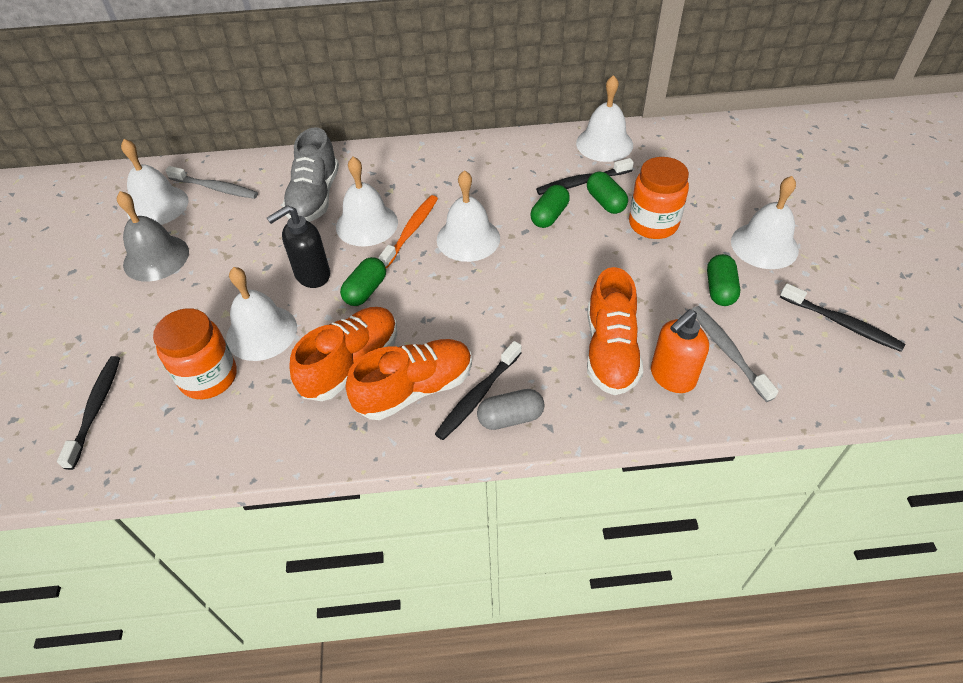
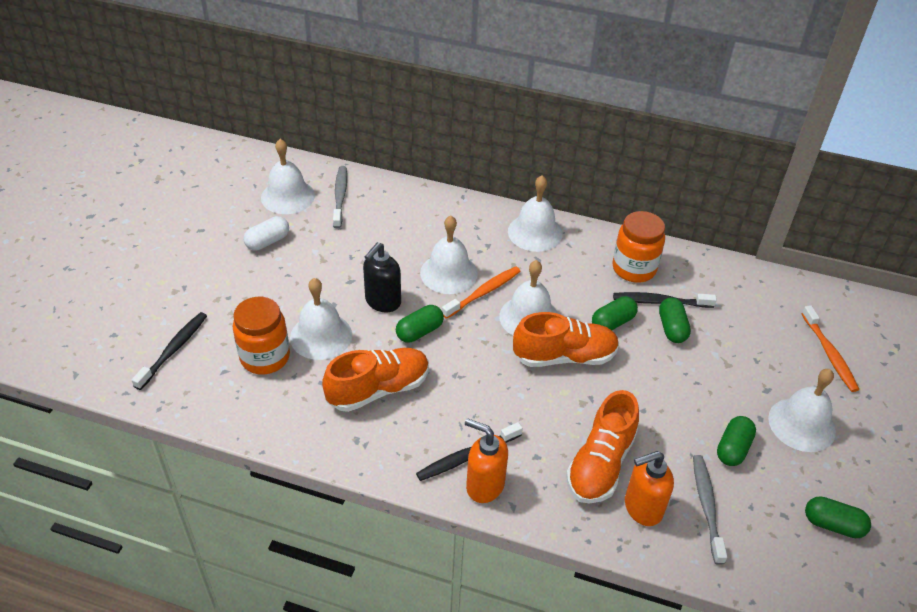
camera: 20 degrees right, 5 degrees down
grey bell [117,191,189,282] -> white capsule [243,216,289,251]
grey toothbrush [165,166,258,199] -> grey toothbrush turned 135 degrees counterclockwise [333,166,347,228]
black soap dispenser [267,205,330,288] -> black soap dispenser turned 45 degrees counterclockwise [363,242,401,312]
grey shoe [282,127,339,222] -> none
orange shoe [346,339,472,420] -> orange shoe moved to [513,312,619,367]
grey capsule [477,389,545,430] -> orange soap dispenser [465,418,508,503]
white bell [576,75,633,162] -> white bell moved to [508,175,563,252]
orange jar [629,157,689,239] -> orange jar moved to [612,211,665,282]
black toothbrush [780,283,905,352] -> green capsule [805,496,871,538]
none -> orange toothbrush [801,305,859,392]

